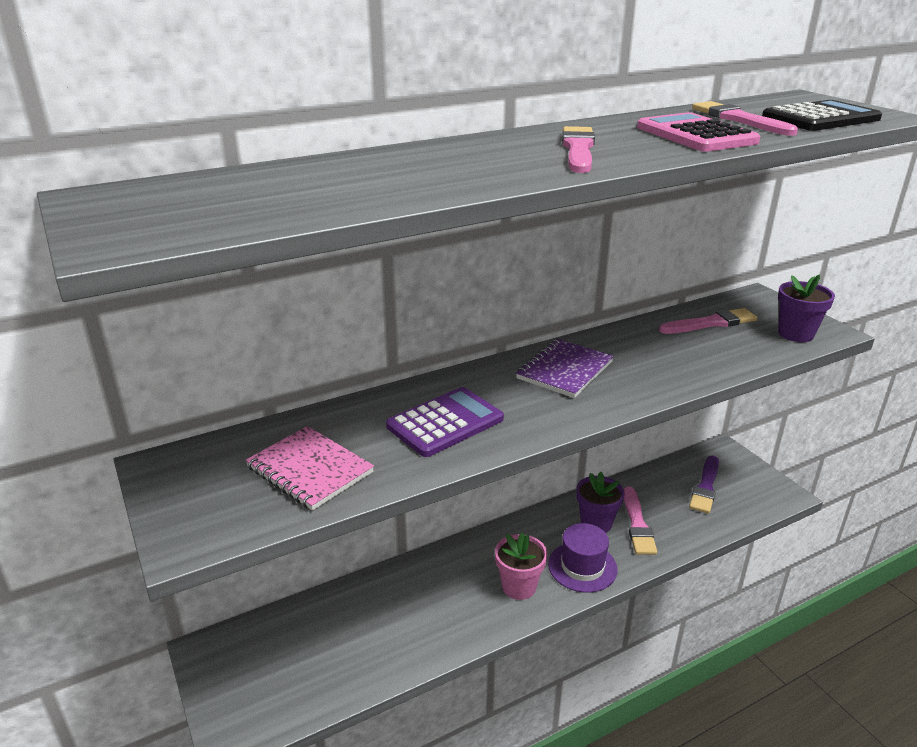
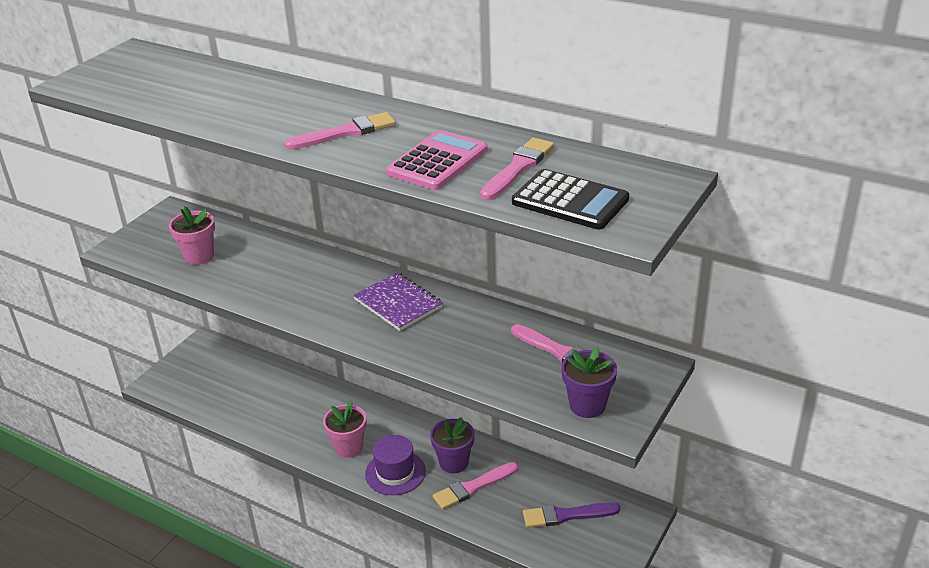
camera: 60 degrees right, 5 degrees up
pink notebook [245,426,374,511] -> pink flower pot [169,207,215,265]
purple calculator [386,387,504,457] -> none
purple notebook [516,339,614,398] -> purple notebook turned 45 degrees clockwise [353,272,443,331]

